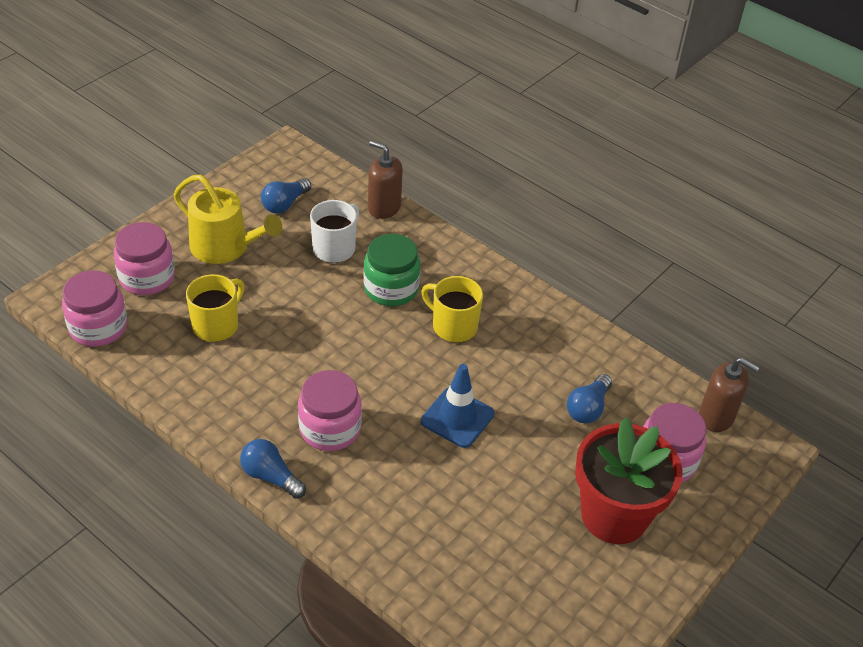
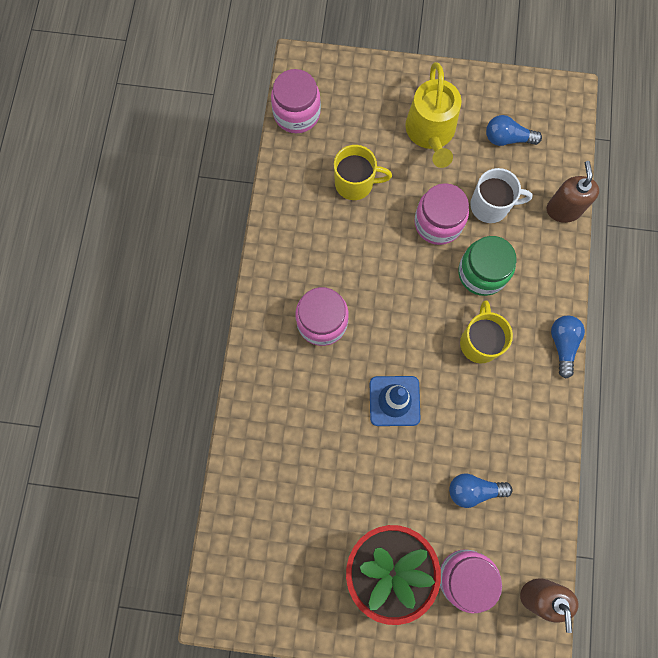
camera: 60 degrees right, 30 degrees up
pink jar [114,222,175,295] -> pink jar moved to [414,183,469,245]
blue light bulb [240,439,306,499] -> blue light bulb moved to [551,315,585,378]

